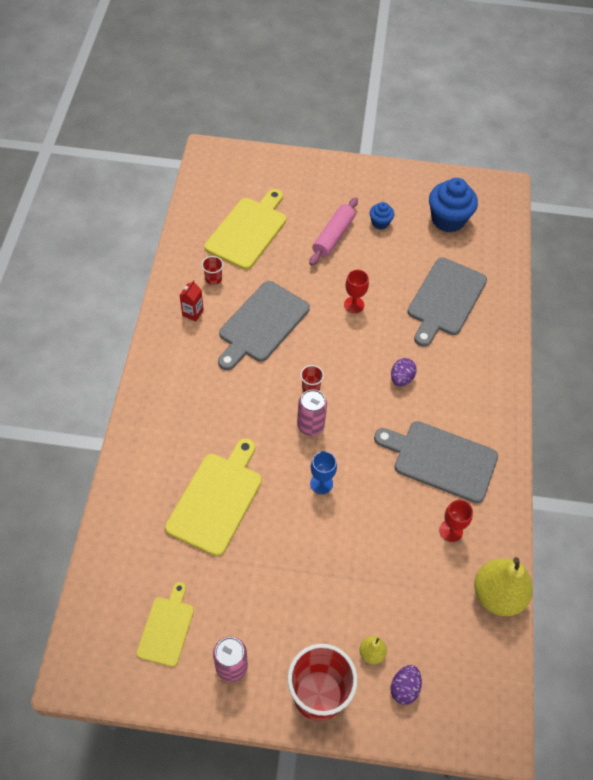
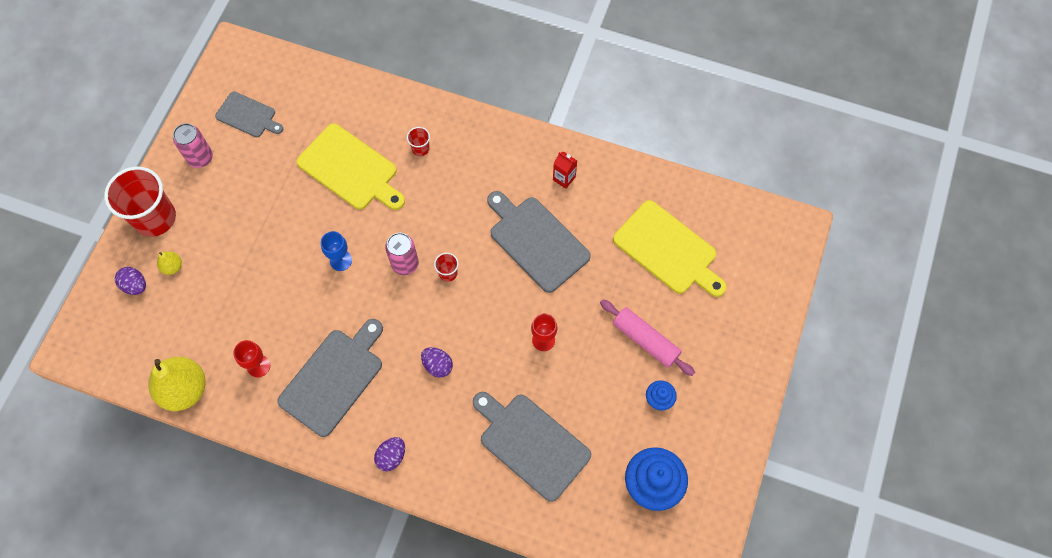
camera: 105 degrees right, 10 degrees up
yellow cutting board [136,582,194,667] -> grey cutting board [215,91,283,137]
red cup [202,256,223,285] -> red cup moved to [407,127,430,156]
none -> purple egg [374,437,405,471]

